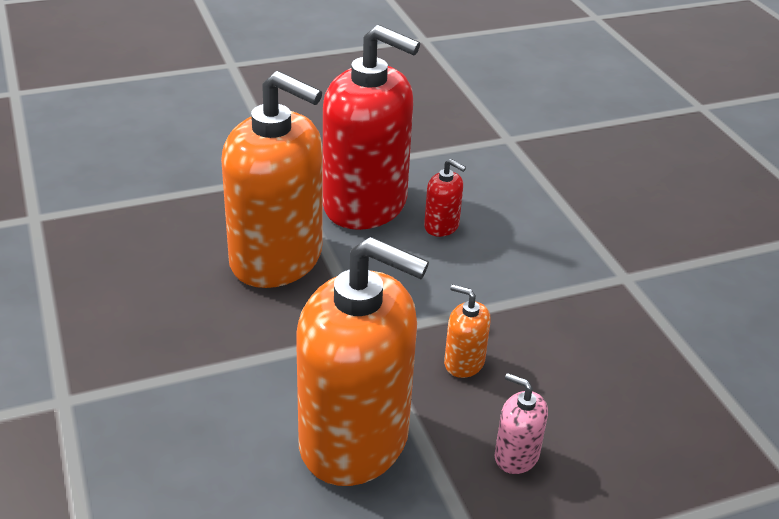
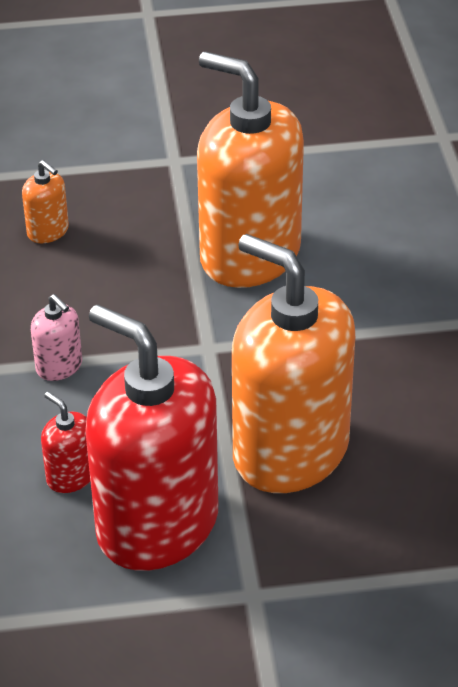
camera: 165 degrees left, 5 degrees up
orange soap dispenser [444,284,491,378] -> orange soap dispenser moved to [22,160,69,243]
pink soap dispenser [495,373,548,474] -> pink soap dispenser moved to [31,294,82,381]

